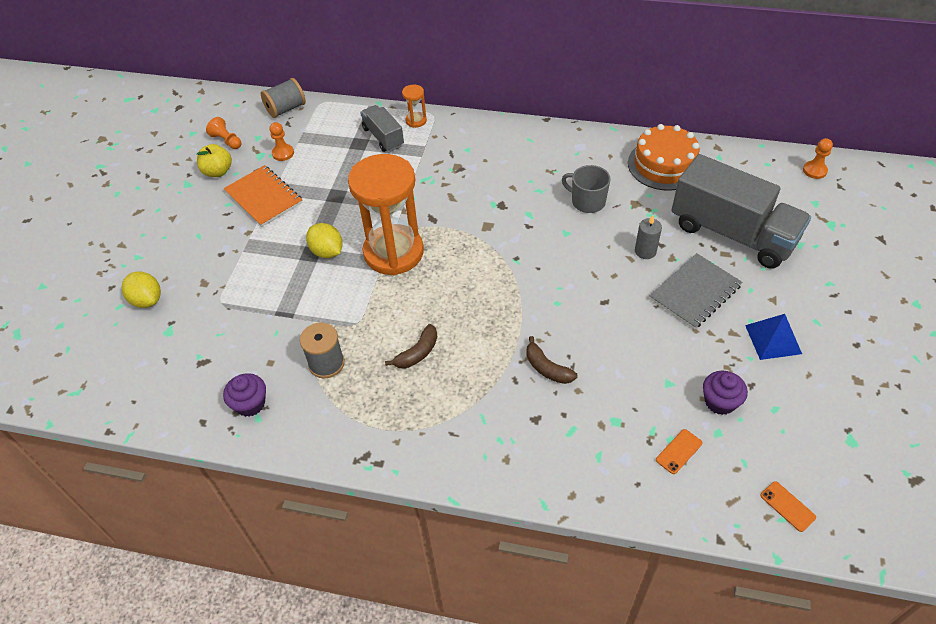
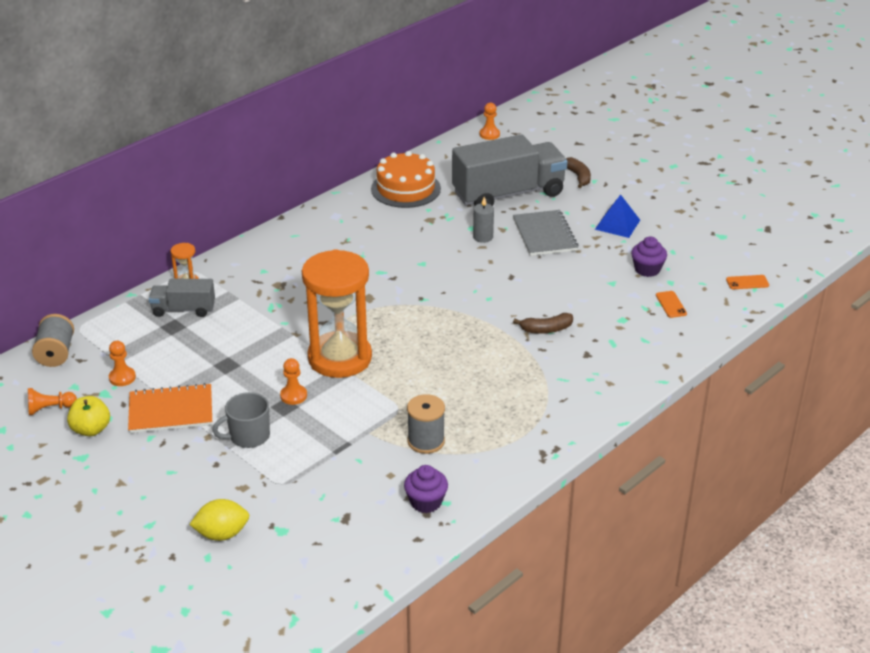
camera: 60 degrees left, 15 degrees down
yellow lemon [306,223,343,258] -> orange pawn [280,358,307,405]
brown banana [385,324,437,369] -> brown banana moved to [566,157,591,188]
grey mug [562,165,611,213] -> grey mug moved to [212,392,270,448]

